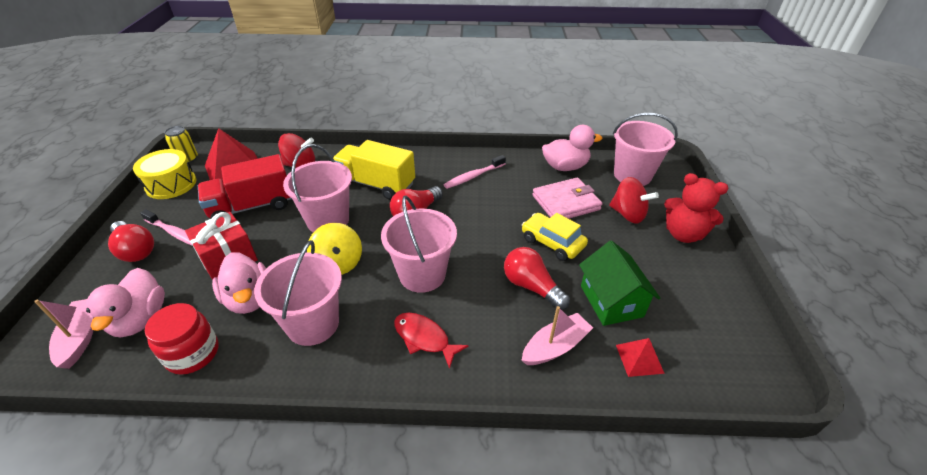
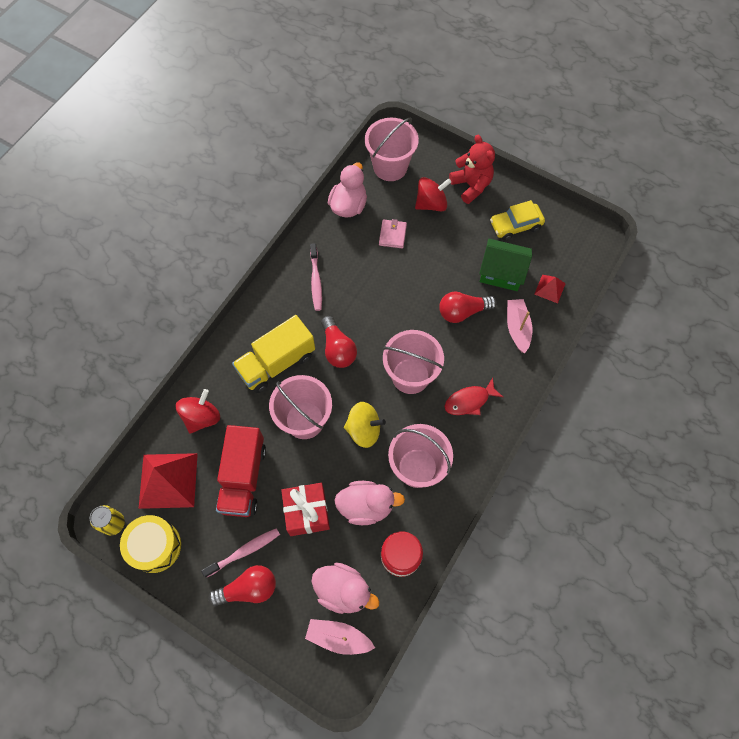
camera: 60 degrees left, 25 degrees up
yellow car [522,213,588,261] -> yellow car moved to [490,200,545,241]
pink wallet [532,177,602,219] -> pink wallet [379,219,407,248], size x0.59
red teddy bear [664,173,728,243] -> red teddy bear turned 90 degrees counterclockwise [449,135,495,204]

